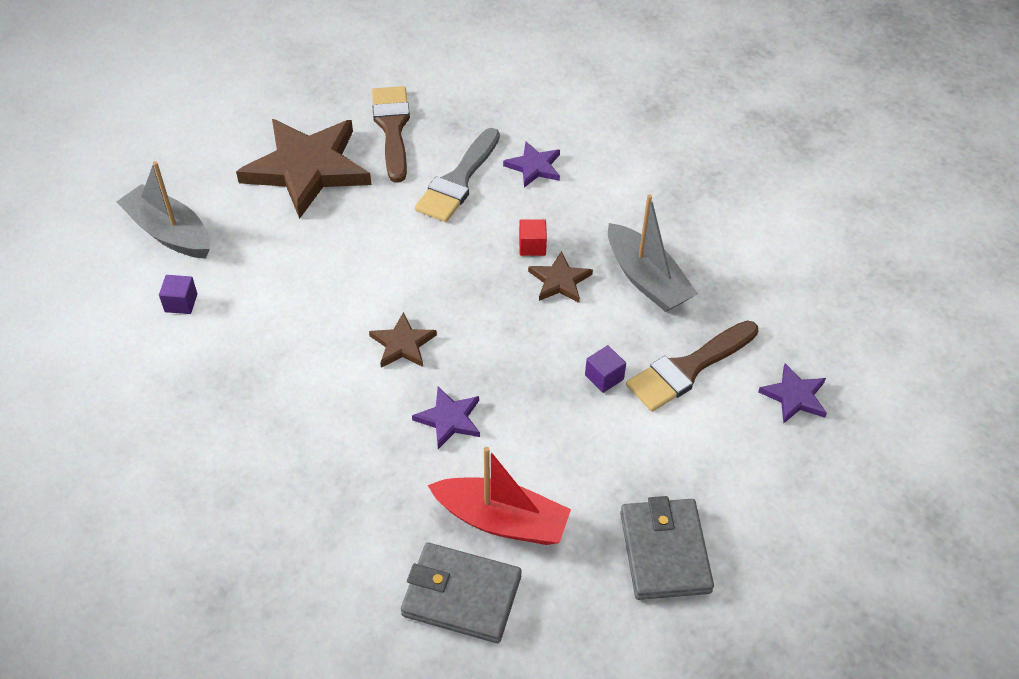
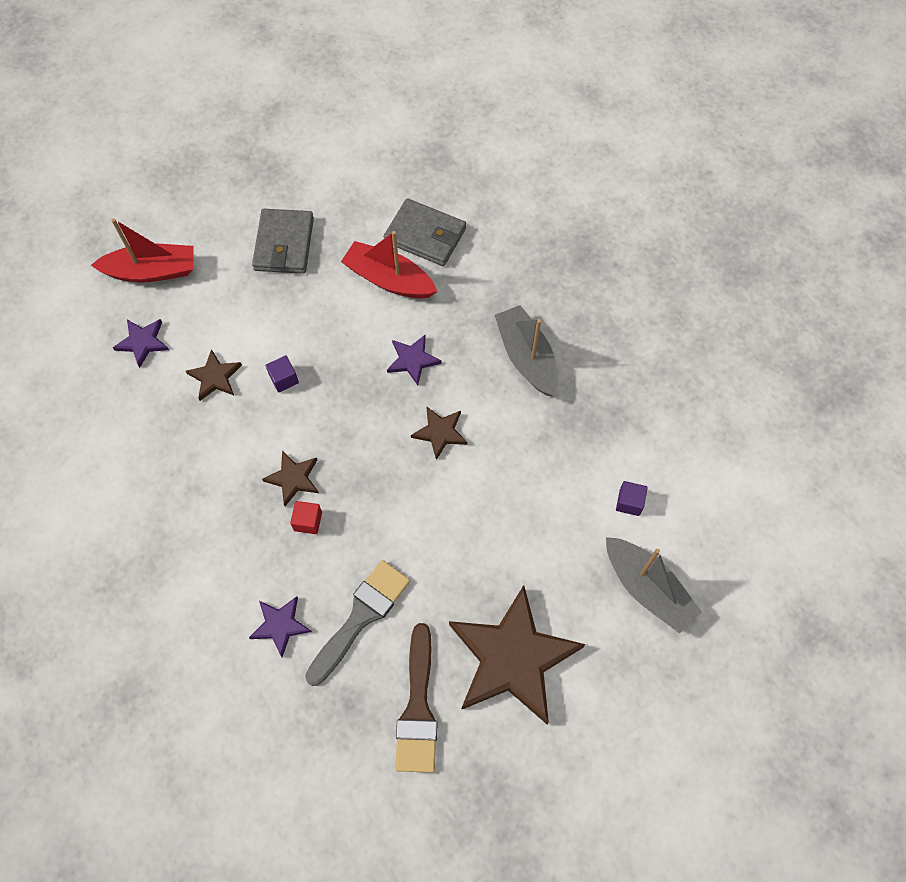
camera: 170 degrees left, 15 degrees up
grey boat [608,194,698,312] -> grey boat moved to [495,305,558,396]
brown brush [626,320,758,412] -> brown star [186,349,242,401]
none -> red boat [91,218,194,282]

